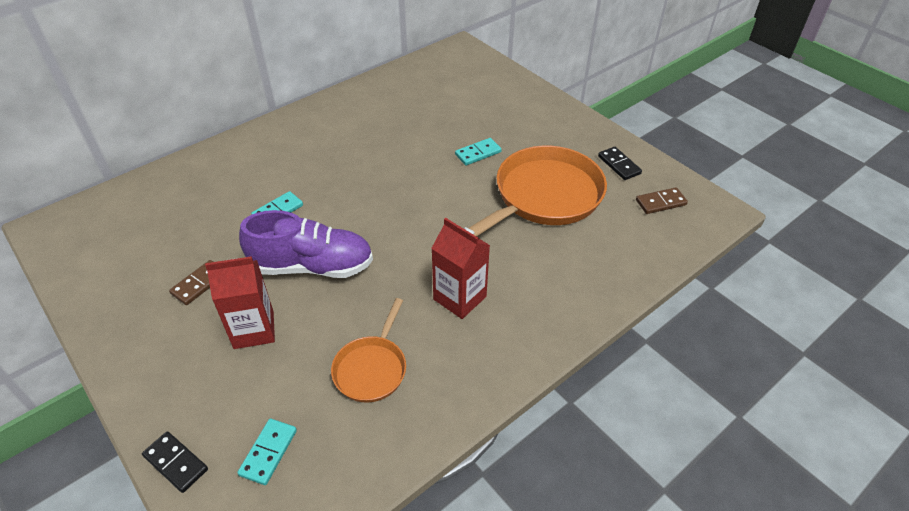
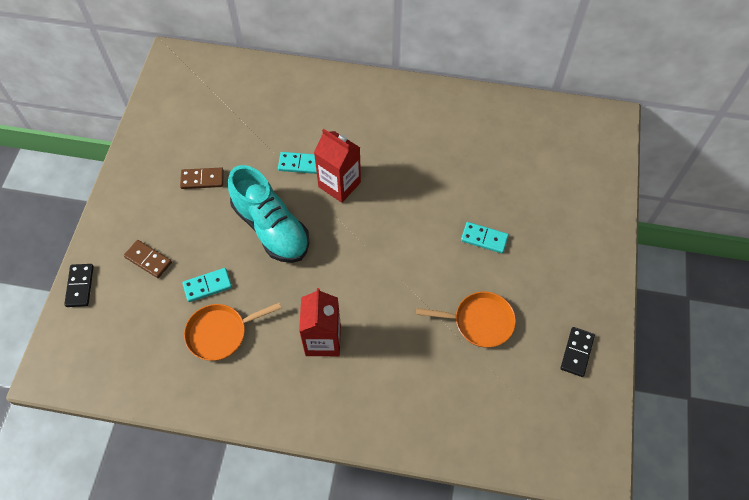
camera: 50 degrees right, 15 degrees up
red carton [205,256,275,349] -> red carton moved to [314,129,361,203]
turquoise domino [237,418,297,485] -> turquoise domino moved to [182,268,232,302]
purple shoe [239,210,373,278] -> turquoise shoe [228,165,309,263]
orange pan [469,146,607,236] -> orange pan [416,292,516,348], size x0.54
brown domino [636,187,688,214] -> brown domino moved to [124,240,172,278]

